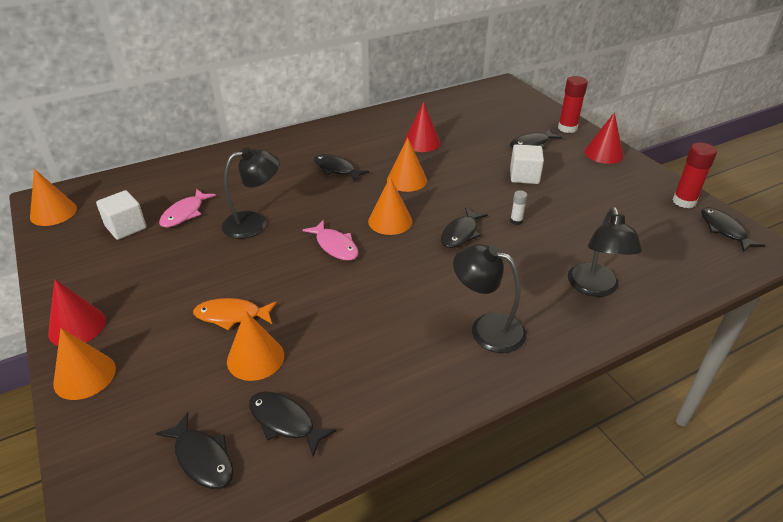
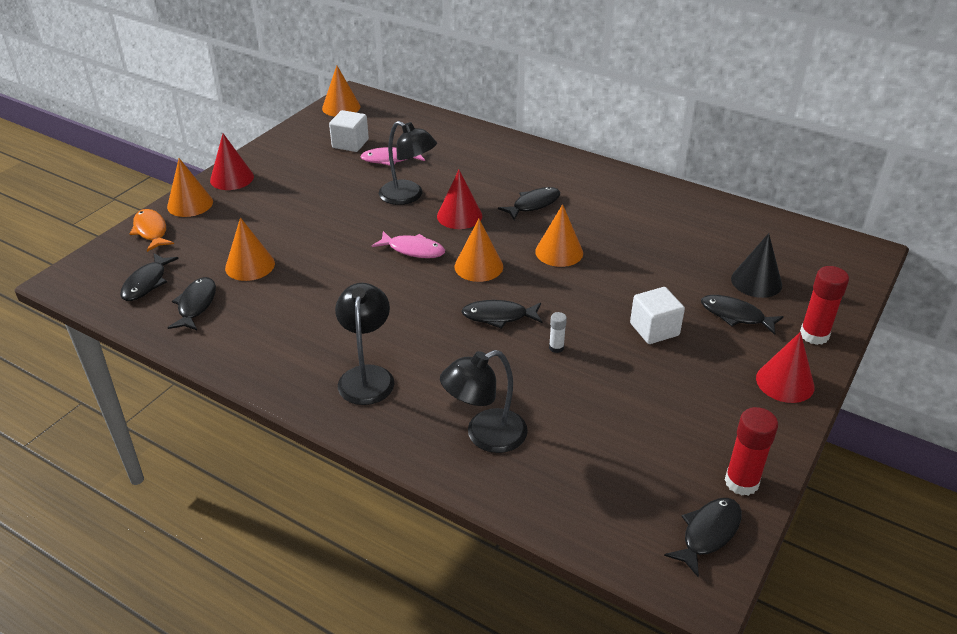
camera: 60 degrees right, 0 degrees up
orange fish [193,298,277,330] -> orange fish moved to [130,209,174,252]
pink fish [302,220,359,261] -> pink fish turned 90 degrees counterclockwise [372,231,445,258]
black fish [314,154,369,182] -> black fish turned 45 degrees clockwise [498,187,560,220]
red cone [404,102,440,152] -> red cone moved to [437,170,482,229]
none -> black cone [731,233,782,298]

